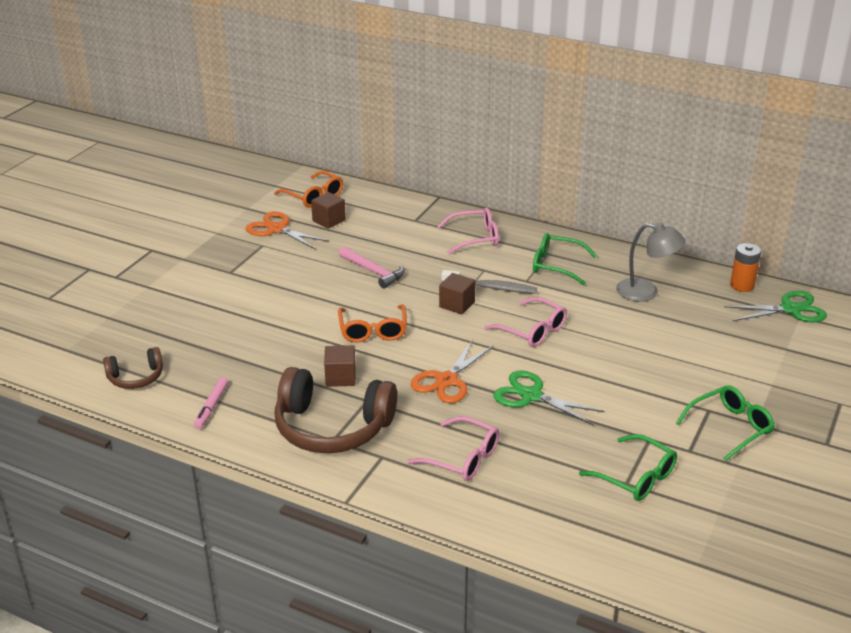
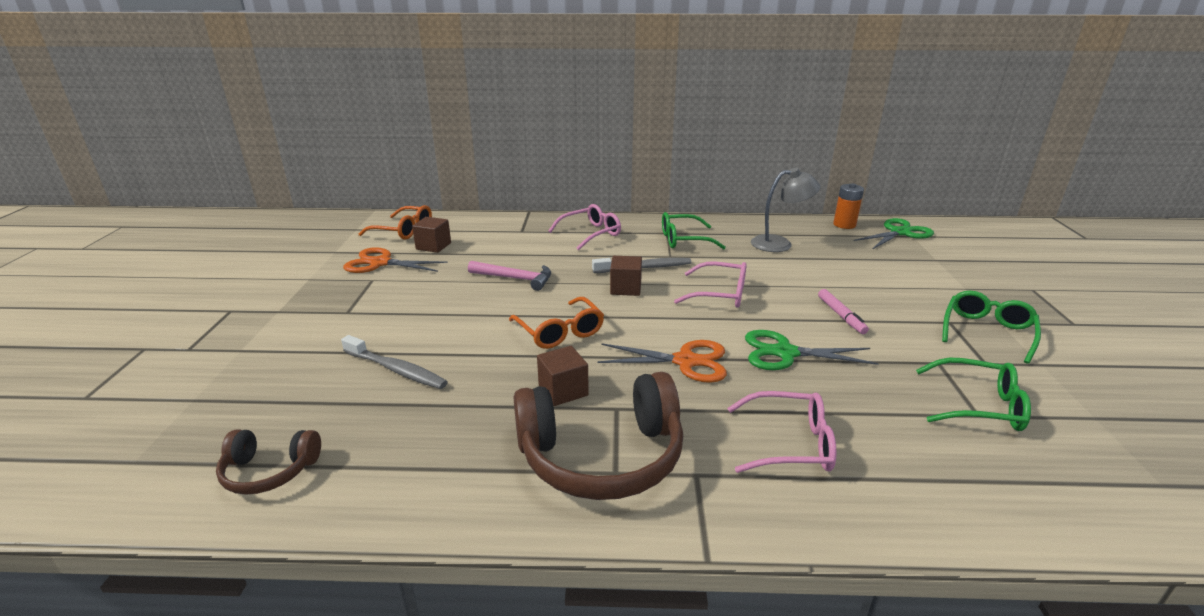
camera: 25 degrees left, 5 degrees down
brown headphones [103,347,163,389] -> brown headphones turned 45 degrees clockwise [216,430,321,495]
pink marker [194,377,228,429] -> pink marker moved to [818,289,869,334]
orange scissors [411,341,494,403] -> orange scissors turned 90 degrees counterclockwise [597,340,727,383]
none -> grey toothbrush [341,335,448,389]

